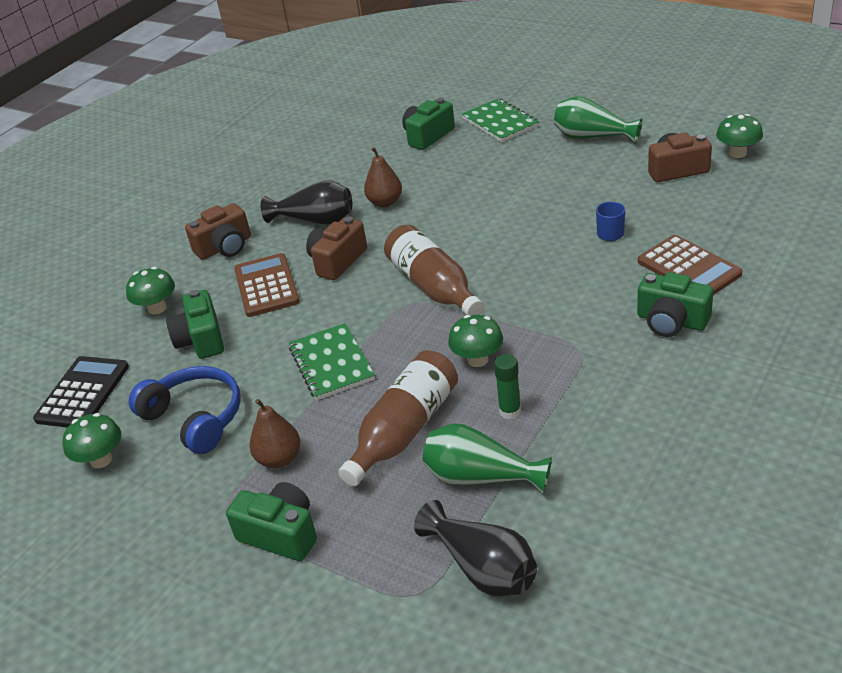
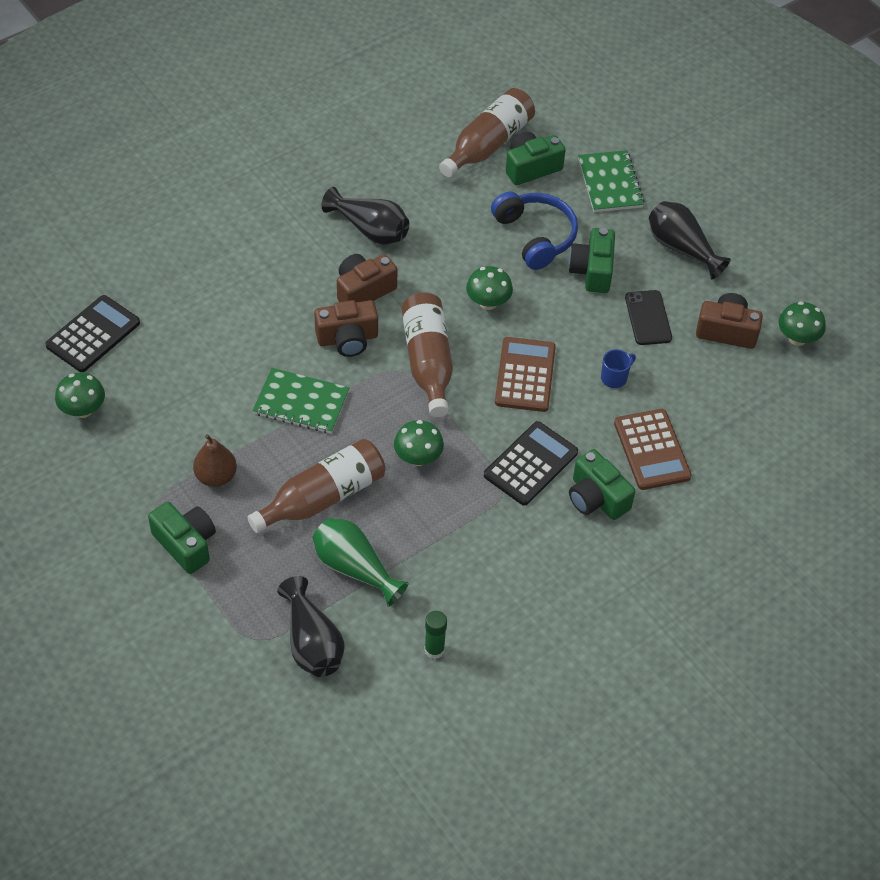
camera: 15 degrees right, 15 degrees up
green mushroom [126,267,175,314] -> green mushroom moved to [466,266,513,310]
blue headphones [129,366,241,454] -> blue headphones moved to [491,192,578,270]
green camera [166,290,224,359] -> green camera moved to [568,228,615,293]
brown camera [185,203,251,260] -> brown camera moved to [314,300,378,357]
brown calculator [234,253,300,317] -> brown calculator moved to [495,337,556,412]
green notebook [289,323,375,400] -> green notebook turned 75 degrees counterclockwise [252,368,349,434]
brown pear [364,147,402,207] -> none
green glue stick [494,354,521,419] -> green glue stick moved to [424,611,447,659]
green vase [554,96,642,144] -> black vase [648,201,731,279]
none -> brown bottle [439,88,535,177]
none -> black calculator [484,421,578,506]
none -> black phone [625,290,672,345]

